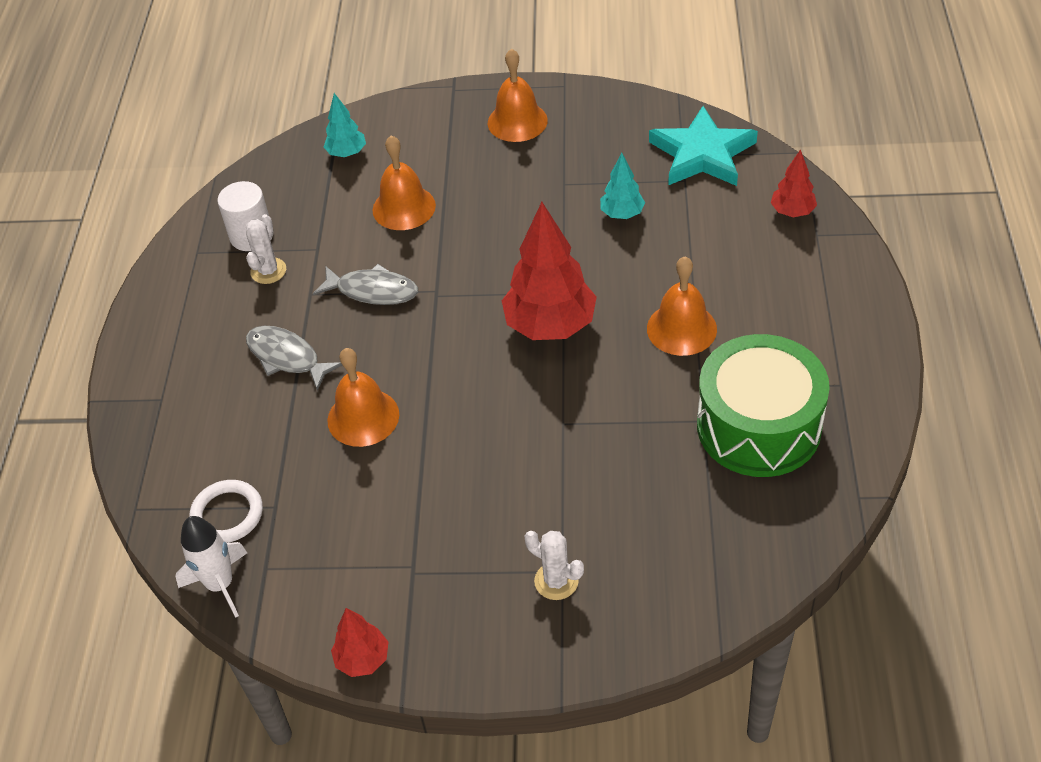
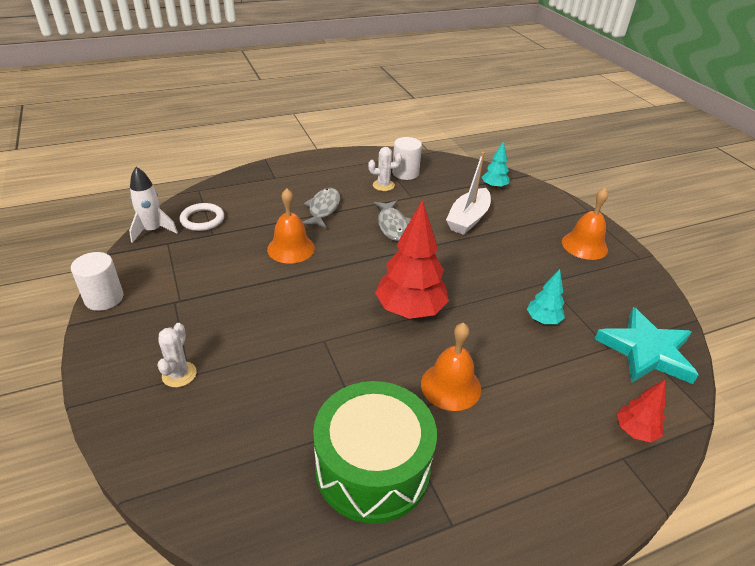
camera: 60 degrees right, 10 degrees down
red tree [331,608,388,677] -> white cylinder [71,252,124,311]
orange bell [373,135,436,230] -> white boat [446,152,491,235]

